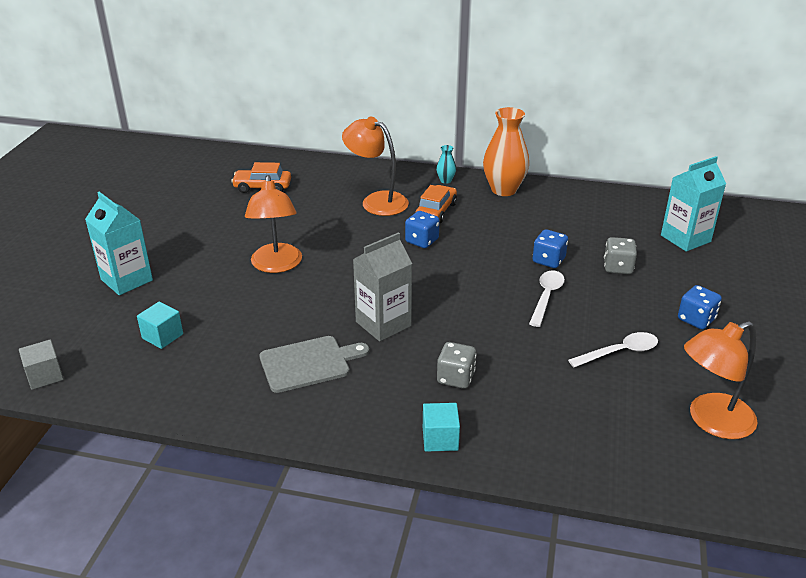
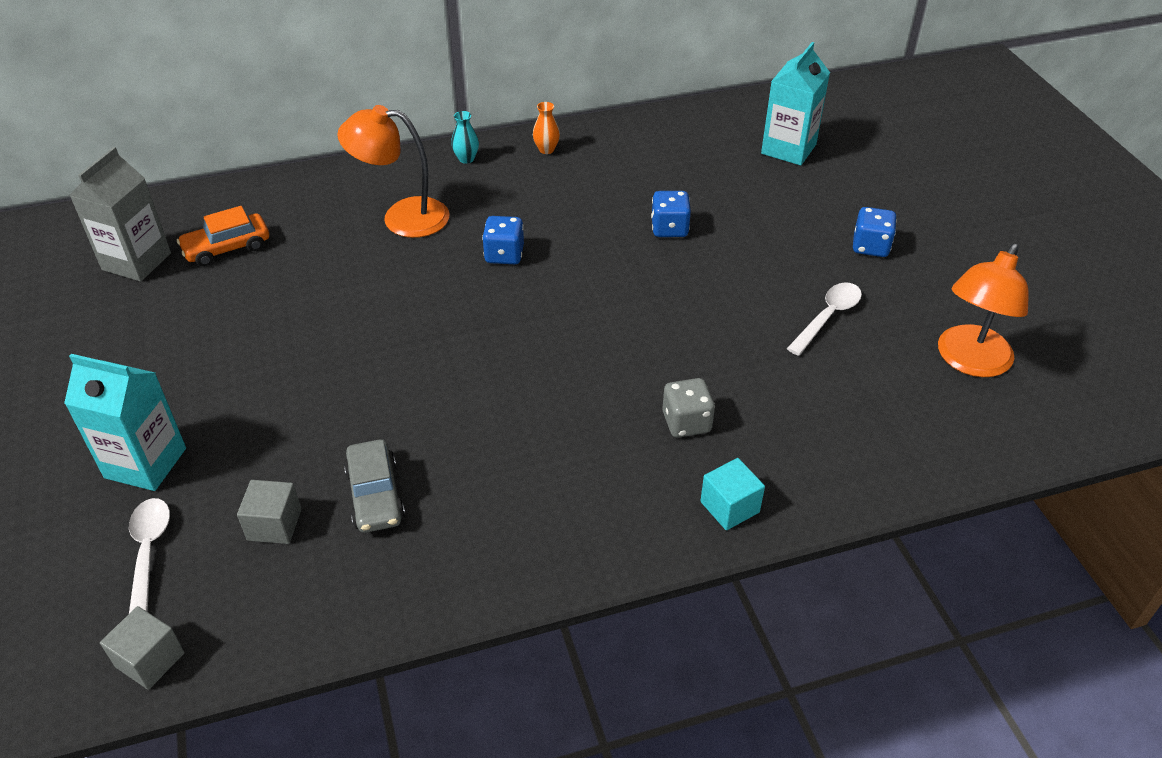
camera: 30 degrees left, 10 degrees up
turquoise cube [137,302,183,349] -> grey cube [237,480,301,544]
orange lamp [245,175,302,273] -> none
grey cutting board [259,336,369,393] -> none
grey carton [353,232,412,342] -> grey carton moved to [69,147,171,282]
orange car [415,185,457,223] -> none
orange vase [483,107,529,196] -> orange vase [533,102,560,154], size x0.45
white spoon [529,270,565,327] -> white spoon moved to [129,498,170,613]
grey dice [604,237,637,274] -> none
none -> grey car [344,439,405,533]

